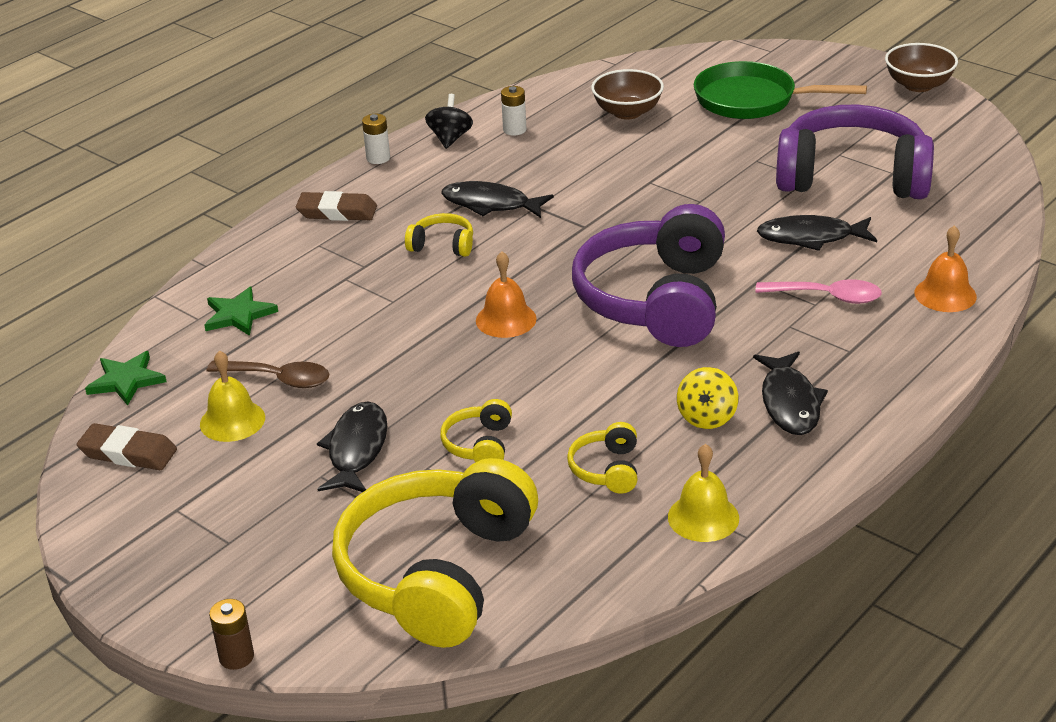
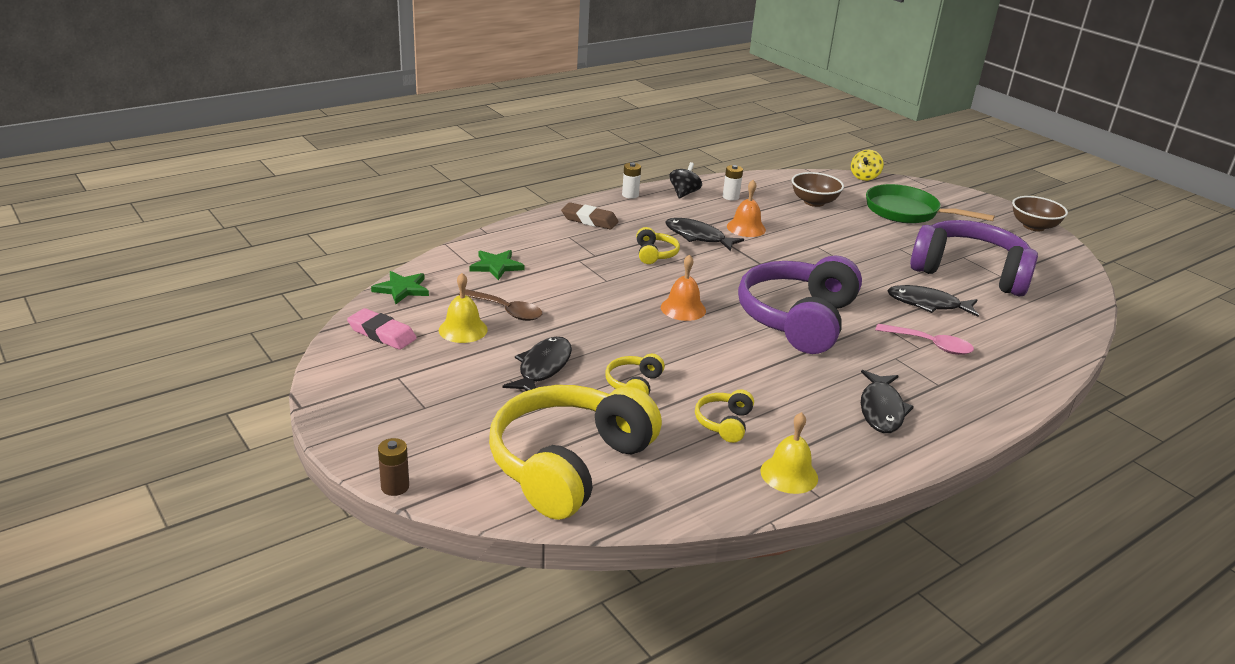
camera: 10 degrees right, 5 degrees down
brown eraser [76,423,177,470] -> pink eraser [347,308,417,350]
yellow headphones [405,213,473,257] -> yellow headphones turned 60 degrees clockwise [636,227,680,264]
yellow spinning top [677,367,738,429] -> yellow spinning top moved to [851,150,884,181]
orange bell [915,225,977,312] -> orange bell moved to [727,180,766,237]

